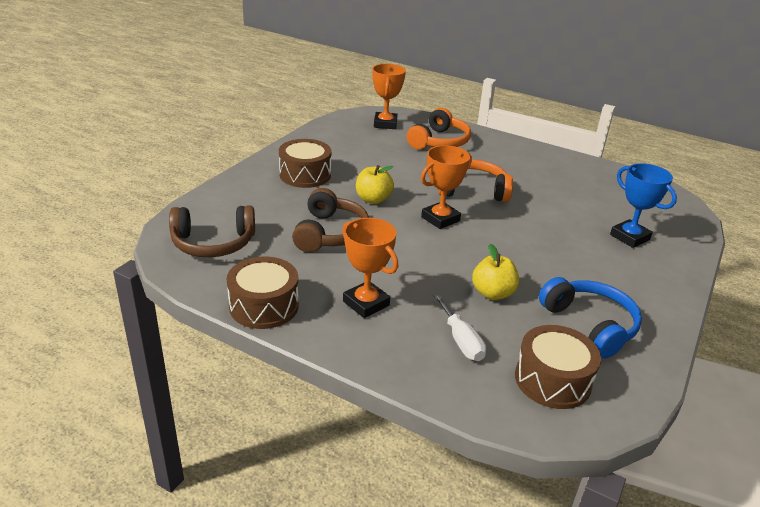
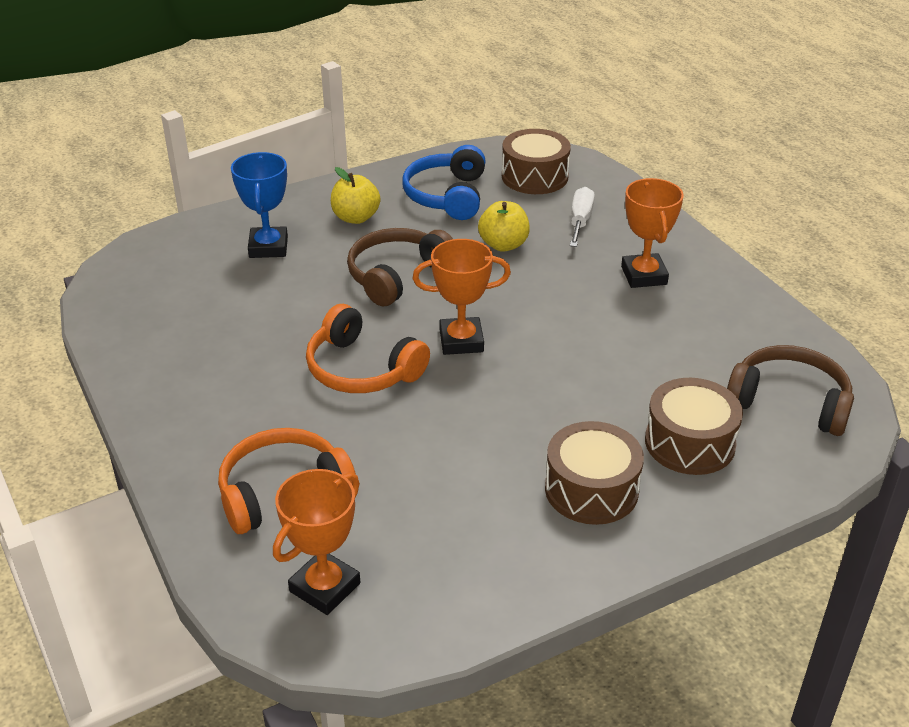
camera: 145 degrees left, 5 degrees up
brown drum [227,257,299,329] -> brown drum moved to [645,378,743,475]
brown headphones [292,188,369,252] -> brown headphones moved to [347,228,453,306]
yellow apple [356,165,394,204] -> yellow apple moved to [331,167,380,224]

